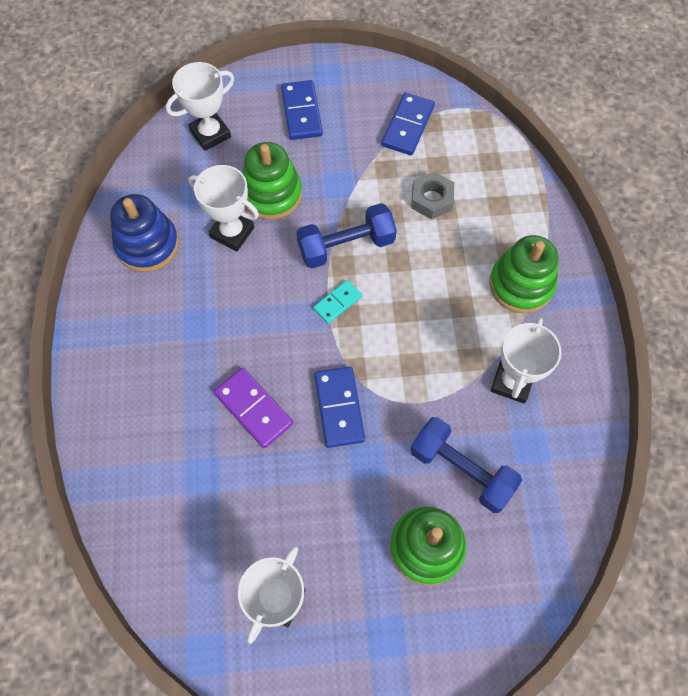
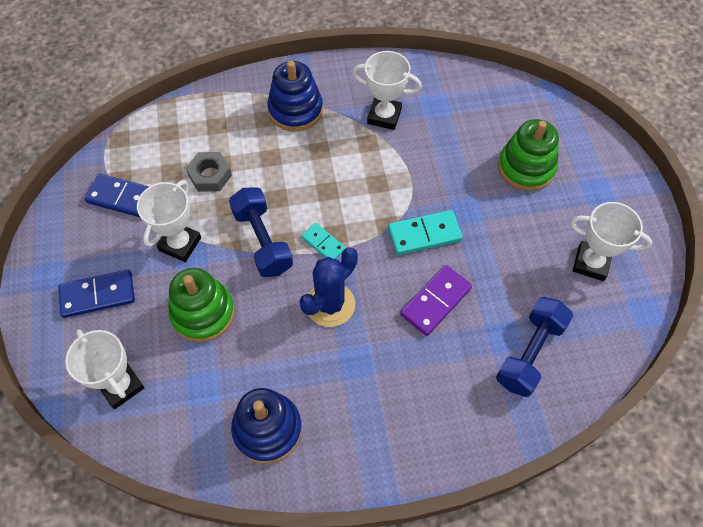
camera: 95 degrees left, 5 degrees down
white trophy [188,165,259,251] -> white trophy moved to [137,180,201,262]
blue domino [314,367,365,448] -> turquoise domino [388,210,463,255]
blue dumbbell [410,417,522,513] -> blue dumbbell moved to [496,297,573,397]
green stacking toy [489,235,558,313] -> blue stacking toy [267,61,323,132]
none -> blue cactus [300,247,358,327]

